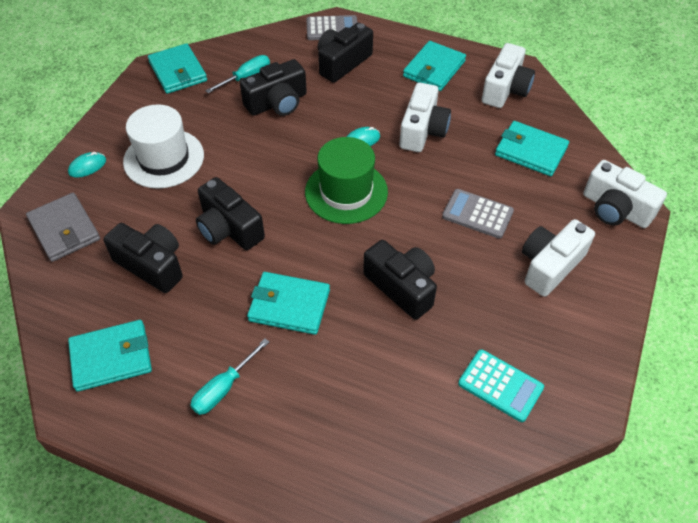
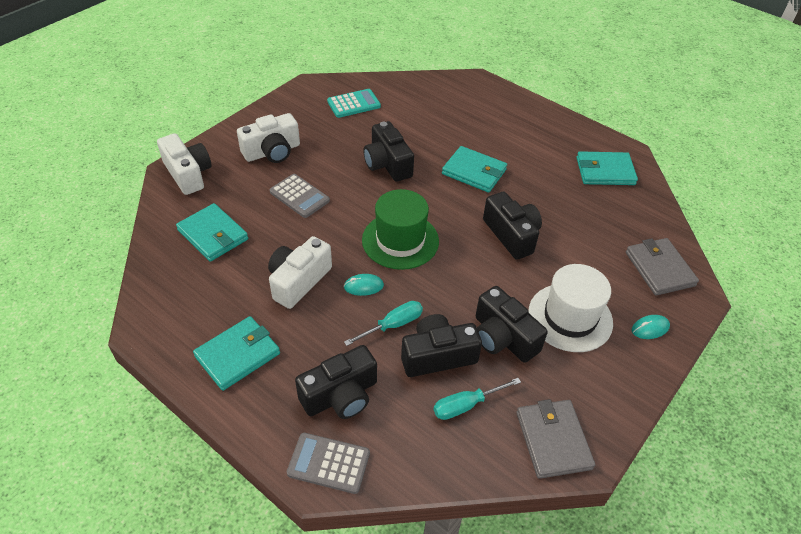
camera: 165 degrees left, 5 degrees down
black camera [103,223,183,293] -> black camera moved to [476,286,547,363]
turquoise wallet [148,43,207,94] -> grey wallet [517,399,595,479]
turquoise screwdriver [190,338,269,415] -> turquoise screwdriver moved to [344,301,423,346]
turquoise calculator [458,349,544,422] -> turquoise calculator turned 105 degrees clockwise [327,89,381,118]
white camera [482,43,535,108] -> none

